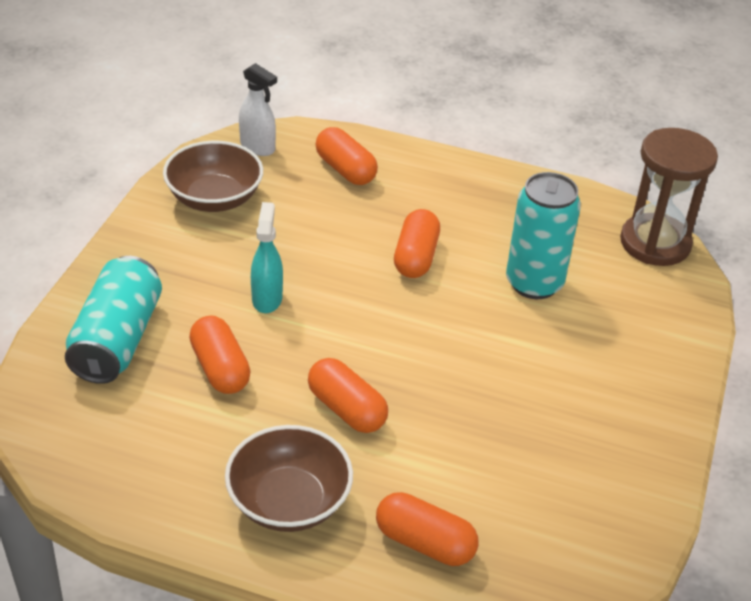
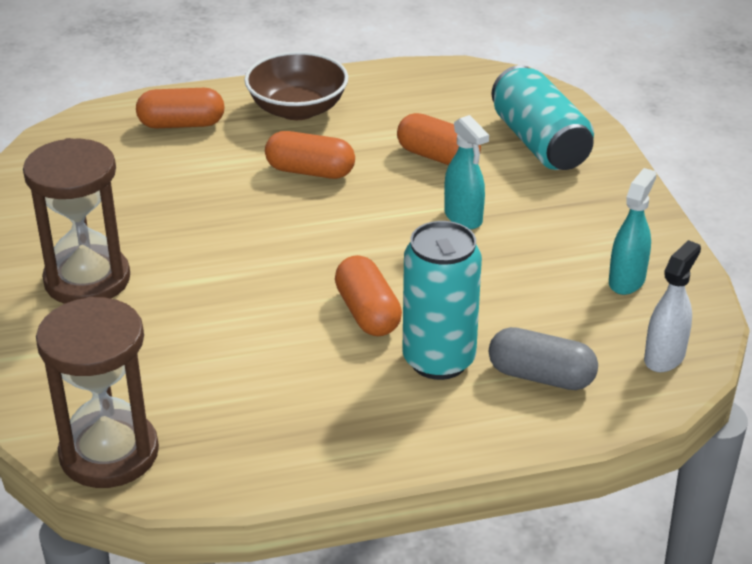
camera: 150 degrees right, 5 degrees down
brown bowl [163,141,263,212] -> turquoise spray bottle [609,168,656,295]
white spray bottle [239,63,277,156] -> white spray bottle turned 120 degrees clockwise [644,240,701,372]
orange capsule [315,127,378,185] -> grey capsule [489,327,598,390]
turquoise can [506,172,581,299] -> turquoise can moved to [402,221,482,380]
none -> brown hourglass [23,138,130,304]

